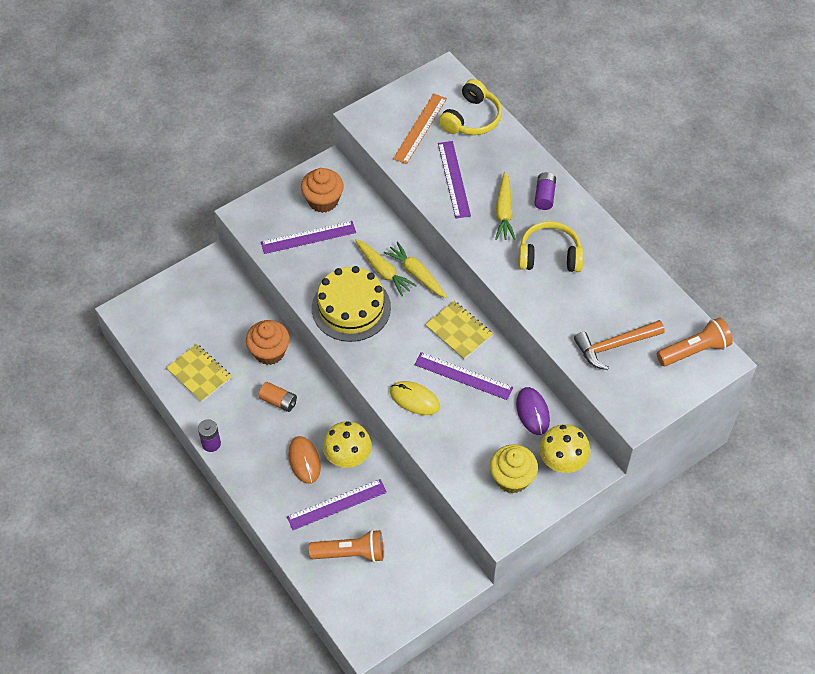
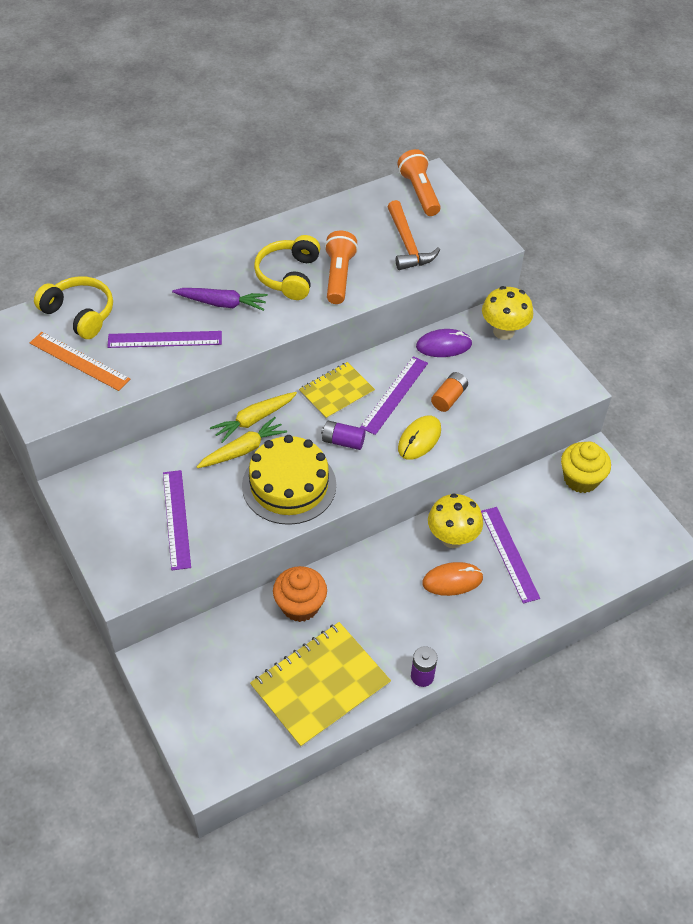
camera: 85 degrees left, 5 degrees down
yellow notebook [166,344,232,402] -> yellow notebook [250,622,391,748], size x1.64
orange battery [258,382,297,412] -> orange battery moved to [431,372,468,412]
orange cupcake [301,168,344,213] -> none
orange flashlight [309,530,383,563] -> orange flashlight moved to [324,231,358,304]
yellow cupcake [490,445,538,494] -> yellow cupcake moved to [561,442,611,493]
yellow carrot [495,172,516,240] -> purple carrot [172,288,268,311]
purple battery [534,172,556,210] -> purple battery moved to [321,421,366,450]

